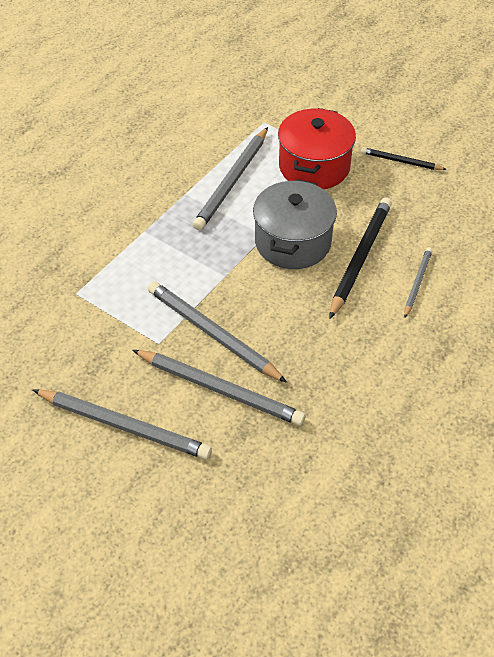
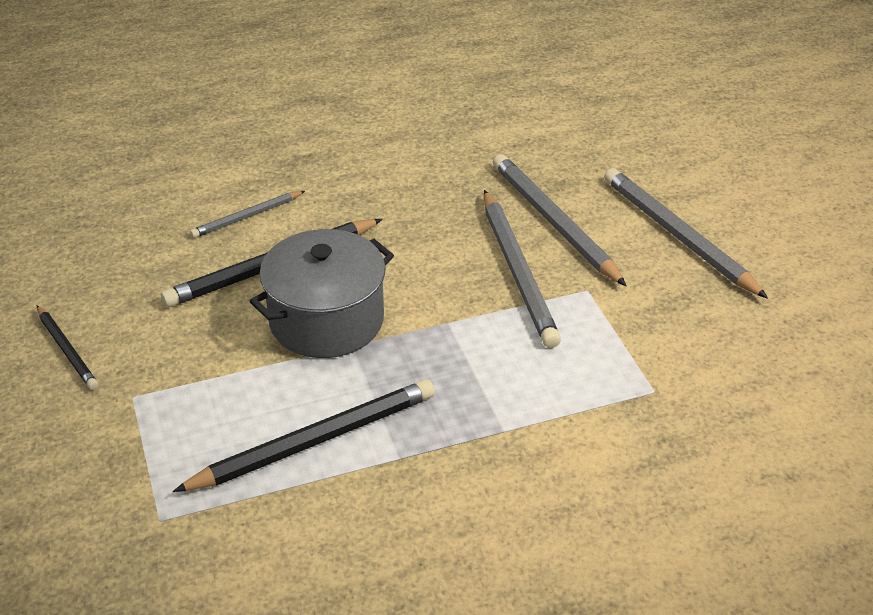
camera: 145 degrees left, 10 degrees down
grey pencil [193,127,268,230] -> black pencil [173,380,435,492]
red pot [278,108,356,189] -> none

